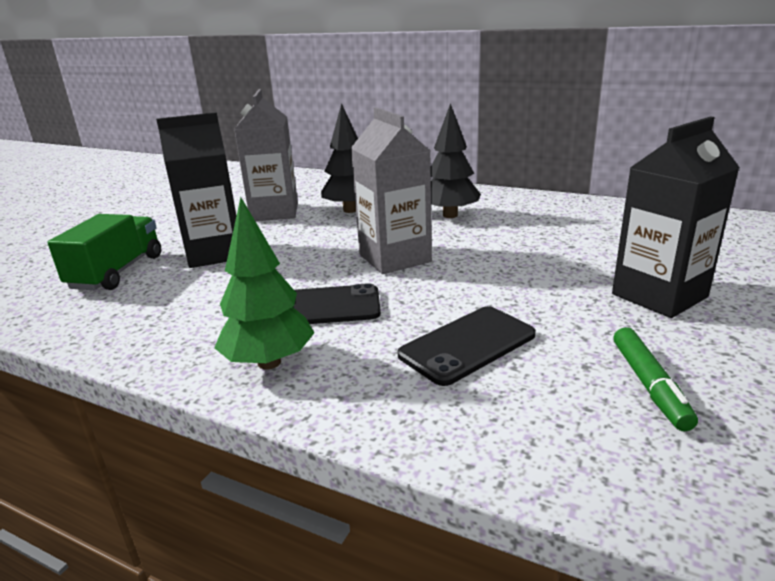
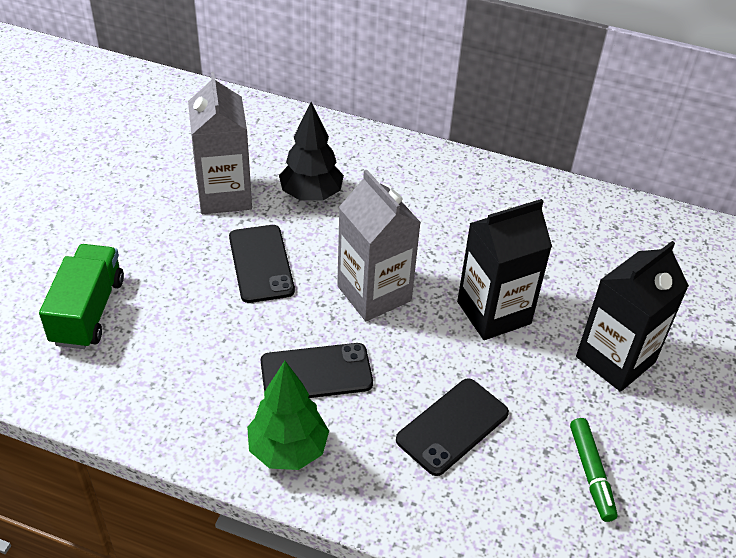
camera: 10 degrees left, 20 degrees up
black carton [156,112,237,268] -> black carton moved to [457,199,552,340]
black tree [431,103,481,218] -> none
none -> black phone [229,225,295,303]

